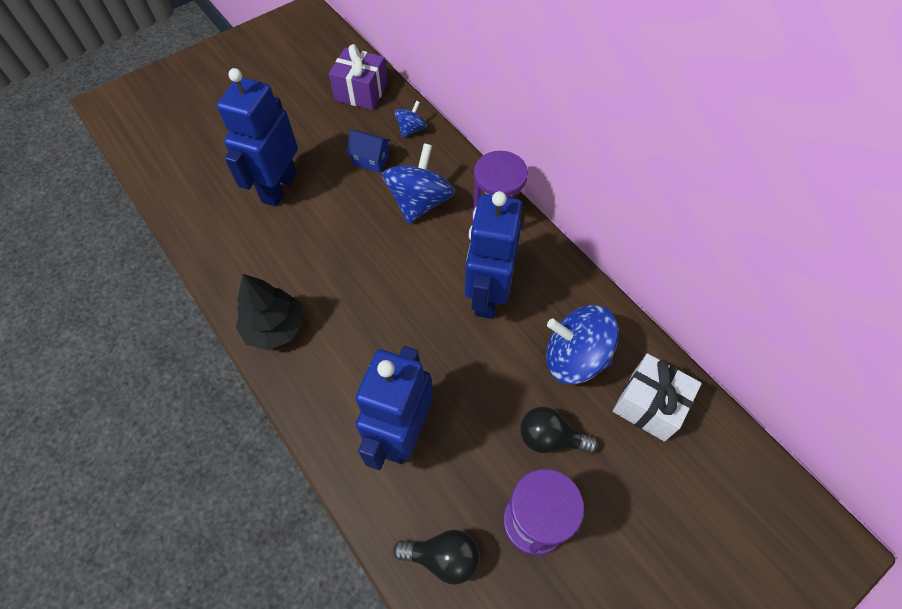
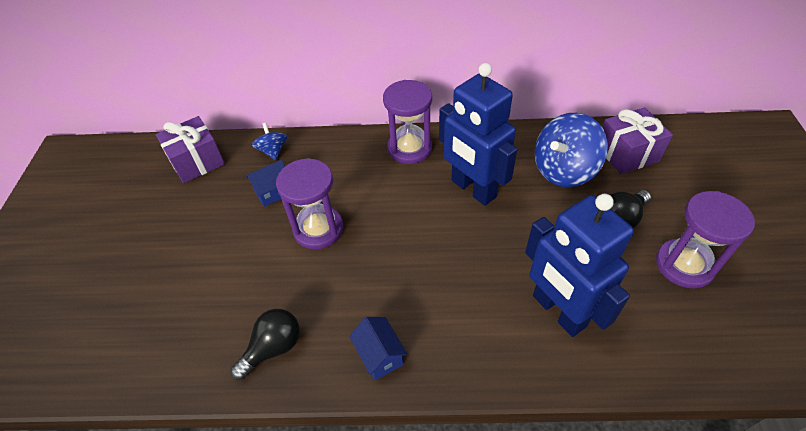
camera: 50 degrees left, 10 degrees down
blue robot [217,68,298,207] -> none
black tree [236,274,303,350] -> blue house [349,317,407,380]
blue spinning top [382,143,455,224] -> none
black light bulb [393,530,480,585] -> black light bulb moved to [230,309,300,380]
white gift [613,353,702,442] -> purple gift [602,107,673,174]
none -> purple hourglass [276,158,343,249]

